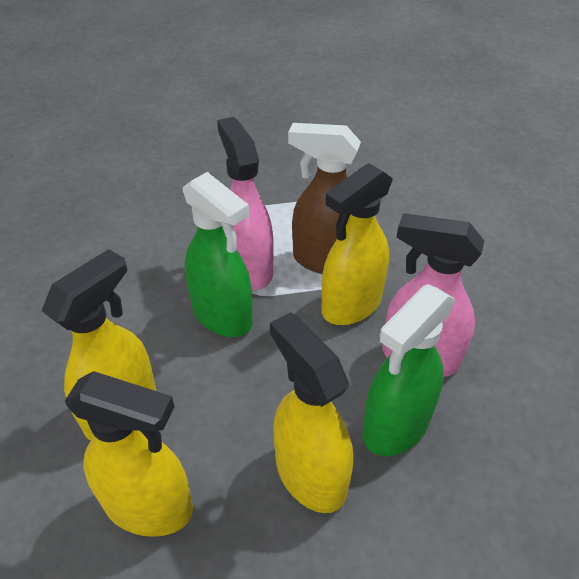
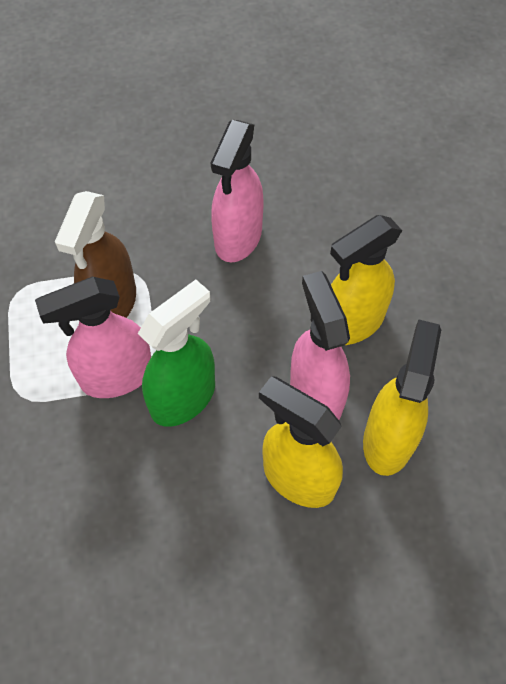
camera: 90 degrees left, 15 degrees up
yellow spray bottle [322,163,393,325] -> none
green spray bottle [362,284,456,456] -> none
none -> pink spray bottle [290,271,350,420]

